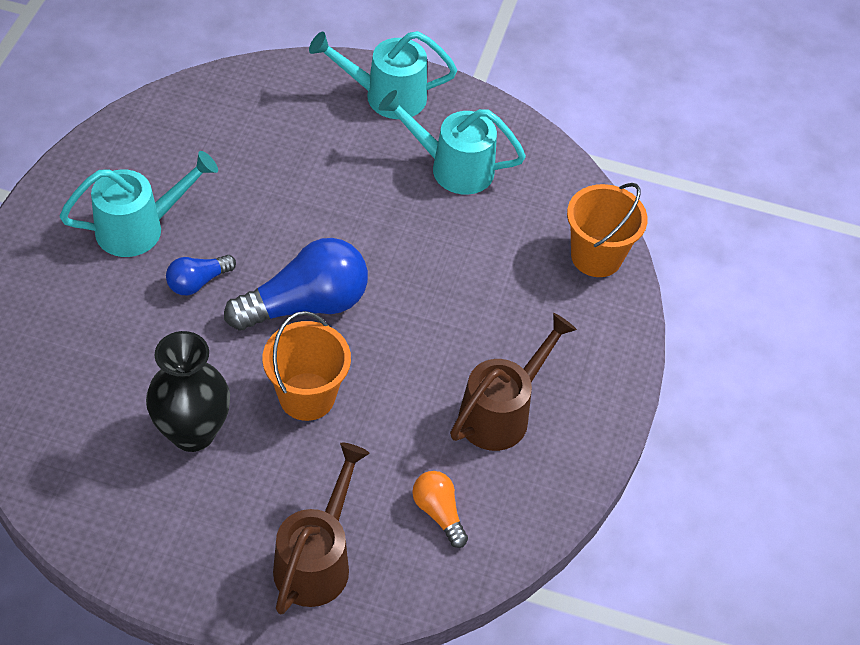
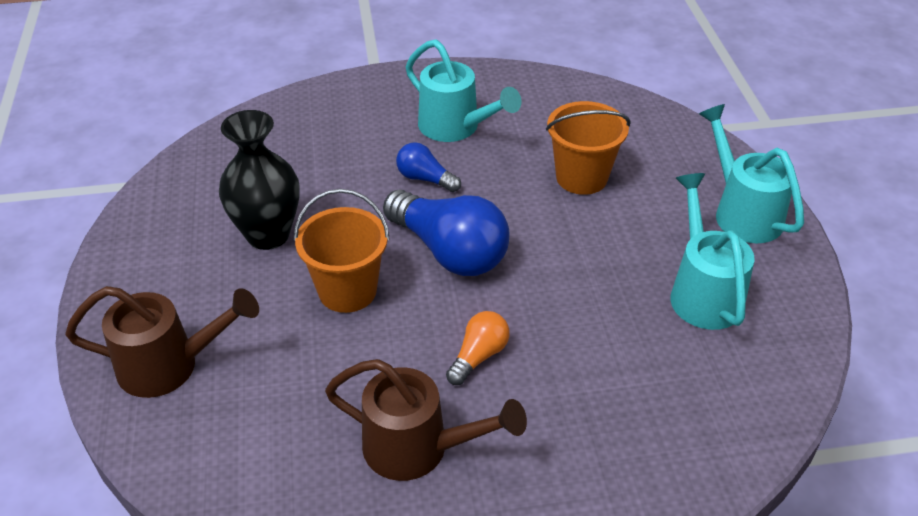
camera: 70 degrees right, 10 degrees down
orange light bulb [412,471,468,548] -> orange light bulb moved to [446,311,510,385]
orange bucket [567,183,648,277] -> orange bucket moved to [546,101,631,195]

